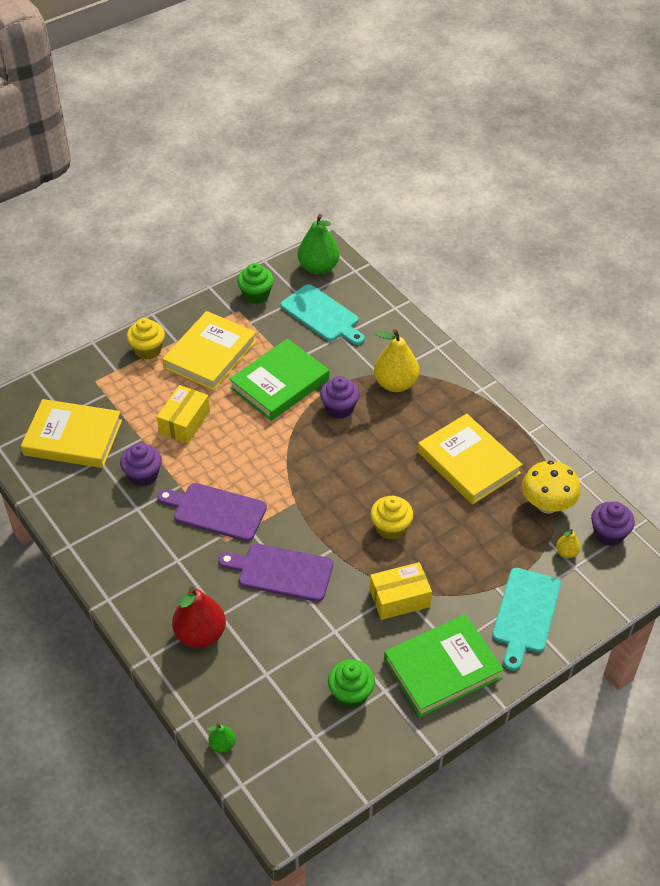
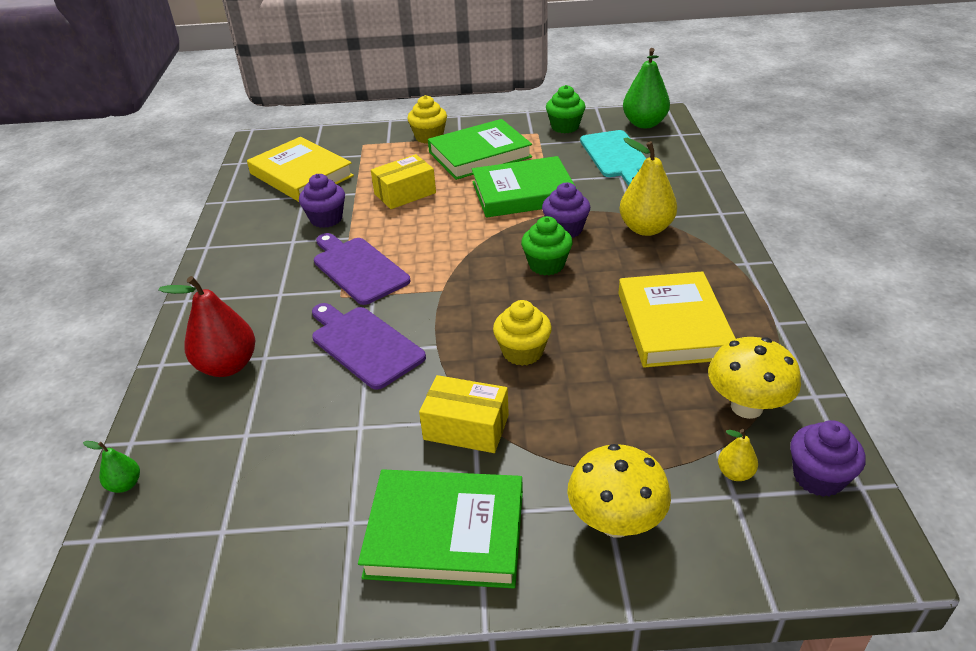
camera: 35 degrees right, 10 degrees down
yellow book [163,311,256,391] -> green book [428,119,532,180]
green cupcake [328,659,375,708] -> green cupcake moved to [521,216,573,276]
turquoise cutting board [492,568,561,671] -> yellow mushroom [567,444,671,537]

